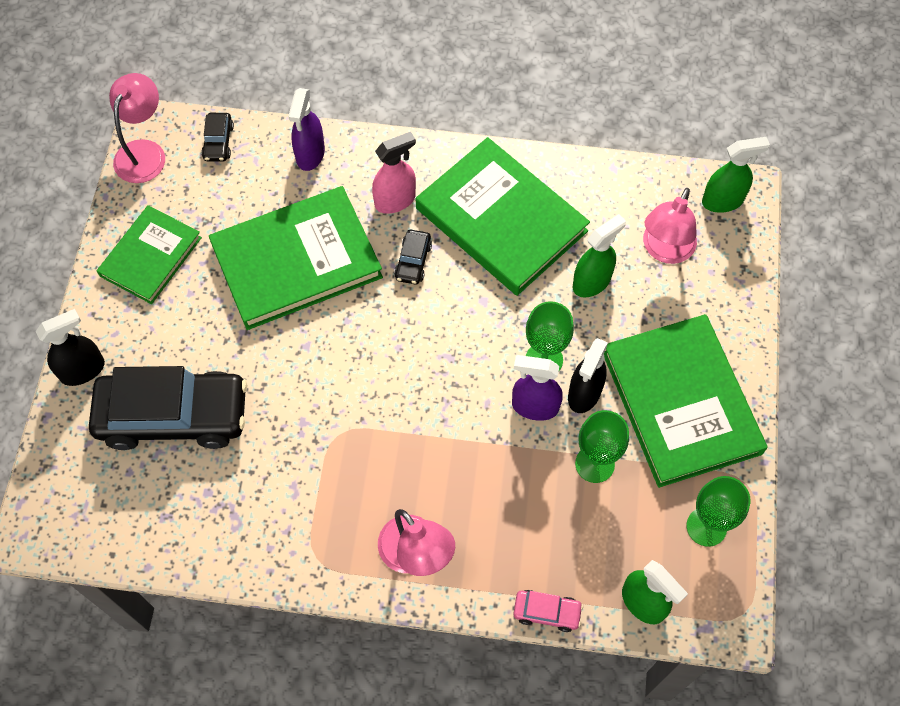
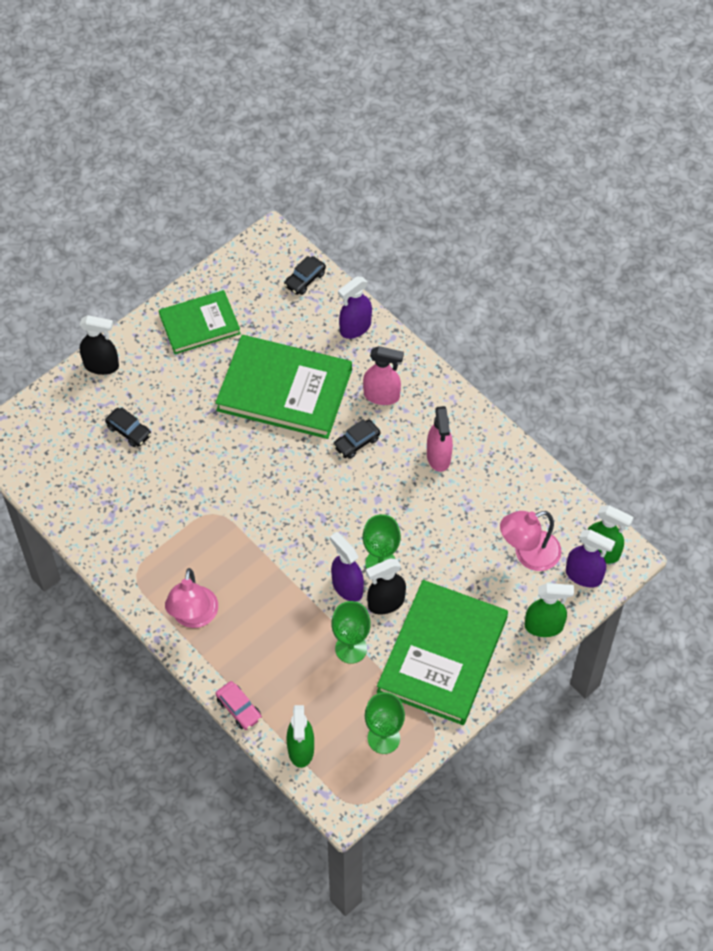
camera: 40 degrees right, 5 degrees down
black car [89,366,247,450] -> black car [105,408,151,447], size x0.41
pink lamp [109,73,165,183] -> none
green book [416,137,590,296] -> pink spray bottle [427,406,453,472]
green spray bottle [573,214,626,297] -> green spray bottle moved to [525,583,574,637]
none -> purple spray bottle [566,530,615,588]

